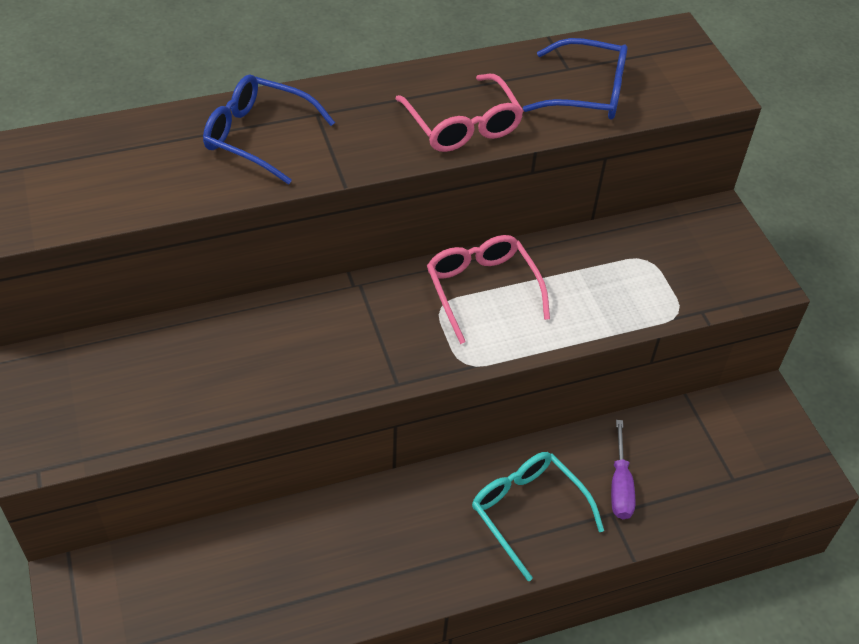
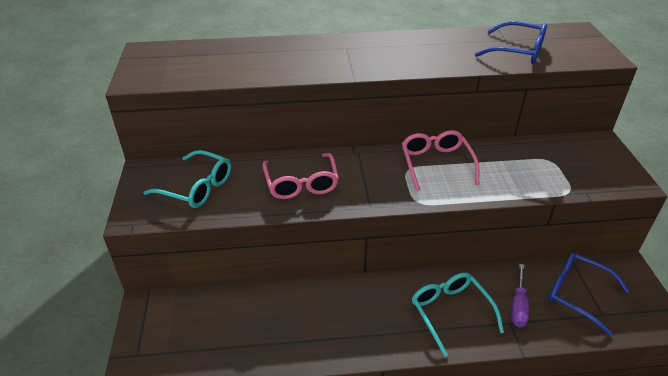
camera: 15 degrees right, 10 degrees down
blue glasses [203,75,335,184] -> blue glasses moved to [548,253,629,336]
pink glasses [395,74,524,152] -> pink glasses moved to [262,153,339,199]
none -> turquoise glasses [143,150,231,208]

